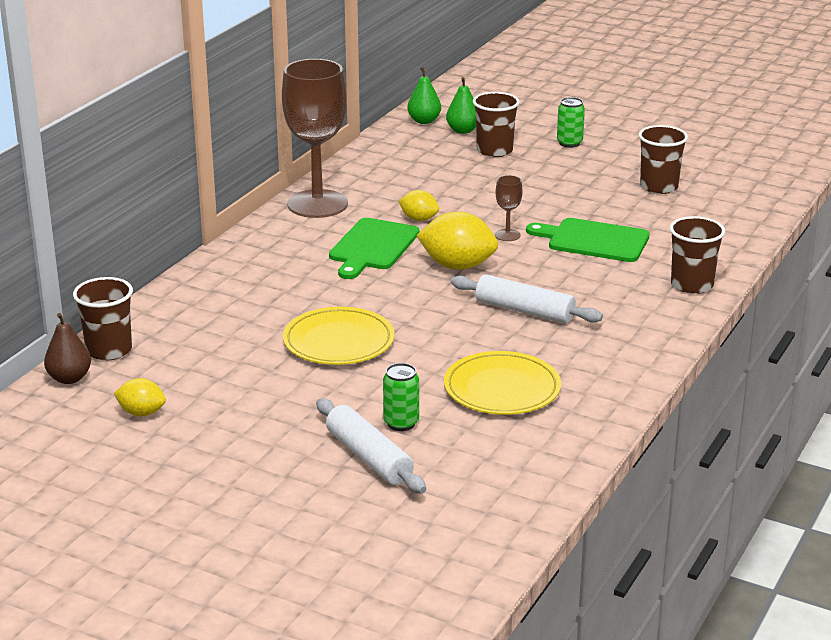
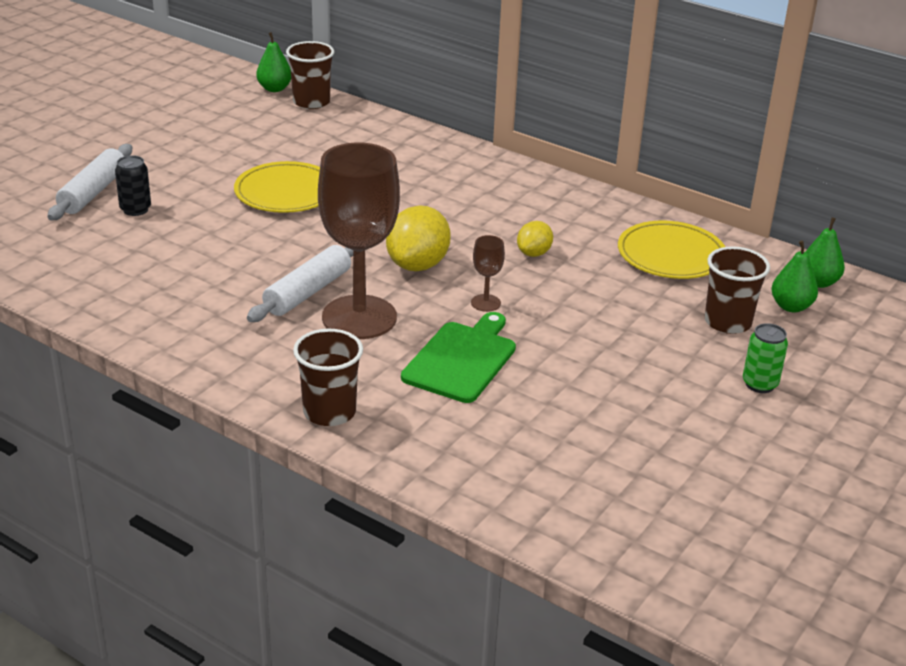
camera: 95 degrees right, 5 degrees up
brown pear [44,313,91,384] -> green pear [256,32,291,92]
yellow lemon [114,378,166,417] -> none
brown goblet [282,59,348,218] -> brown goblet moved to [318,142,400,339]
white rolling pin [316,398,426,493] -> white rolling pin turned 45 degrees counterclockwise [47,144,132,221]
green cutting board [329,218,420,279] -> none
green can [383,363,419,431] -> black can [115,155,151,216]
yellow plate [444,351,561,415] -> yellow plate moved to [618,221,725,279]
brown cup [638,125,688,194] -> none

